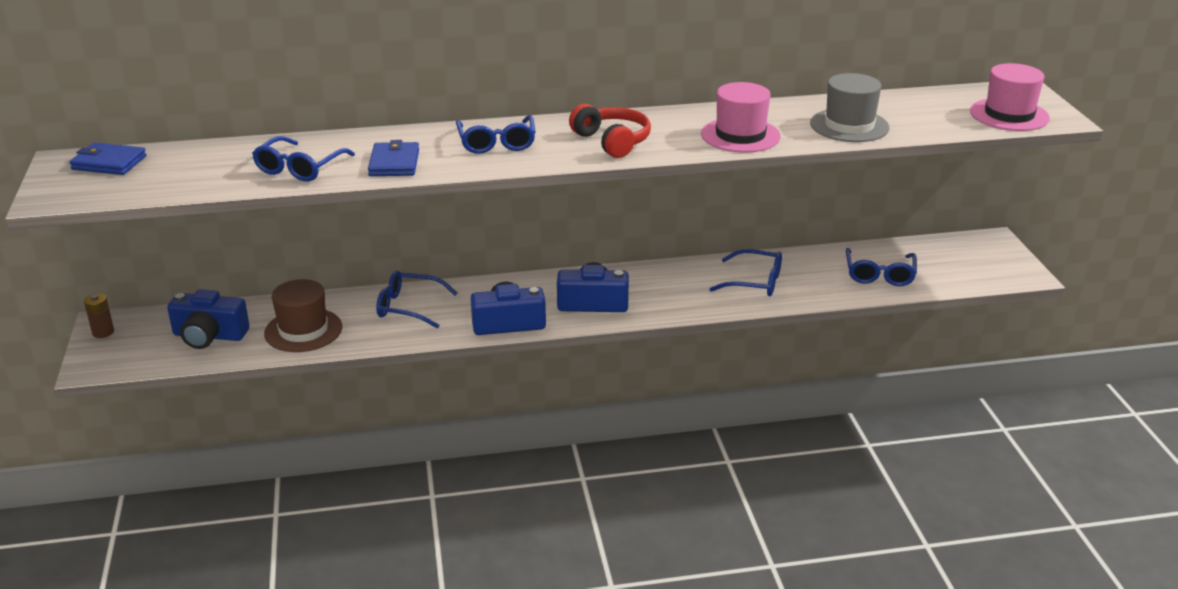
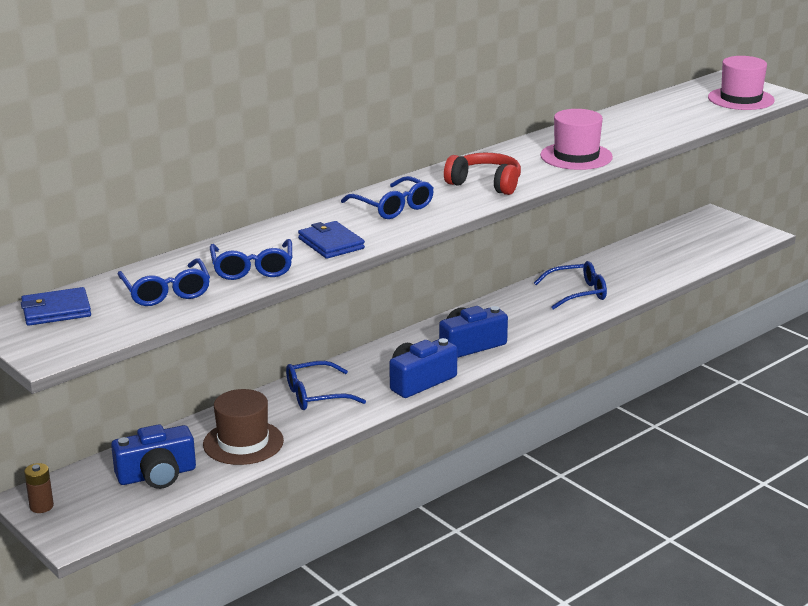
camera: 30 degrees left, 5 degrees down
grey hat [810,73,889,142] -> none
blue glasses [846,248,917,286] -> blue glasses moved to [118,258,210,306]

